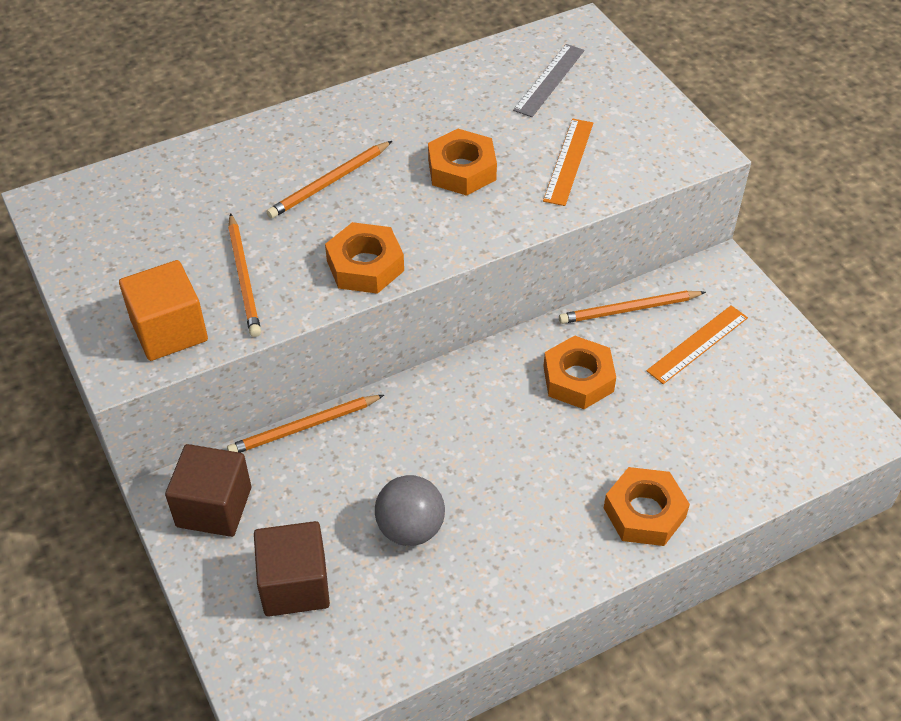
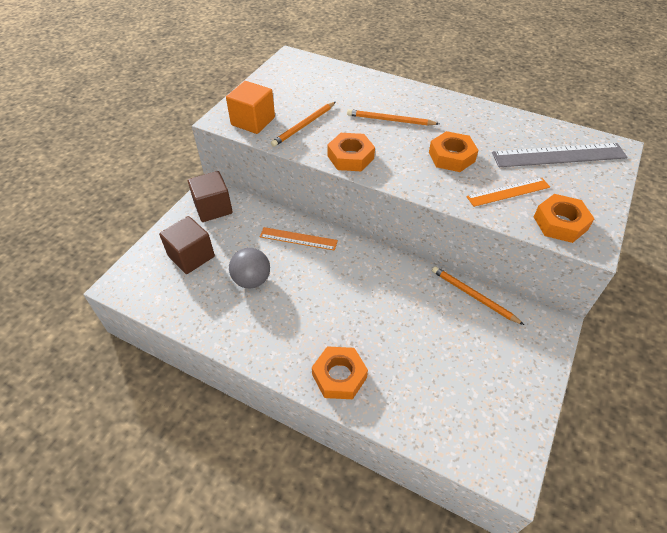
camera: 55 degrees right, 0 degrees up
orange pencil [227,395,384,453] -> none
grey ruler [513,44,584,117] -> grey ruler [492,143,628,167], size x1.63
orange nut [543,336,616,409] -> orange nut moved to [534,194,594,243]
orange ruler [646,305,748,384] -> orange ruler moved to [260,227,338,251]

